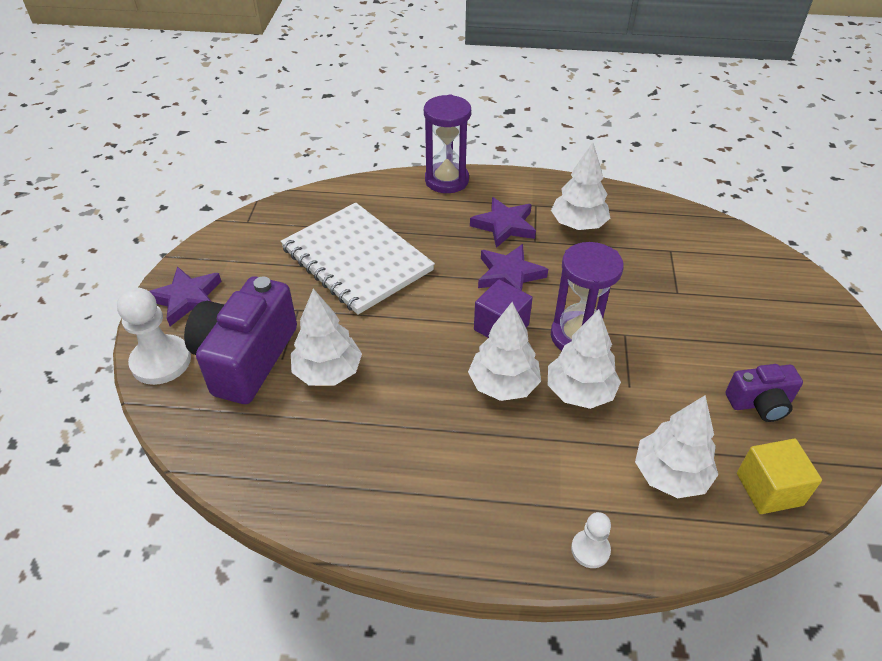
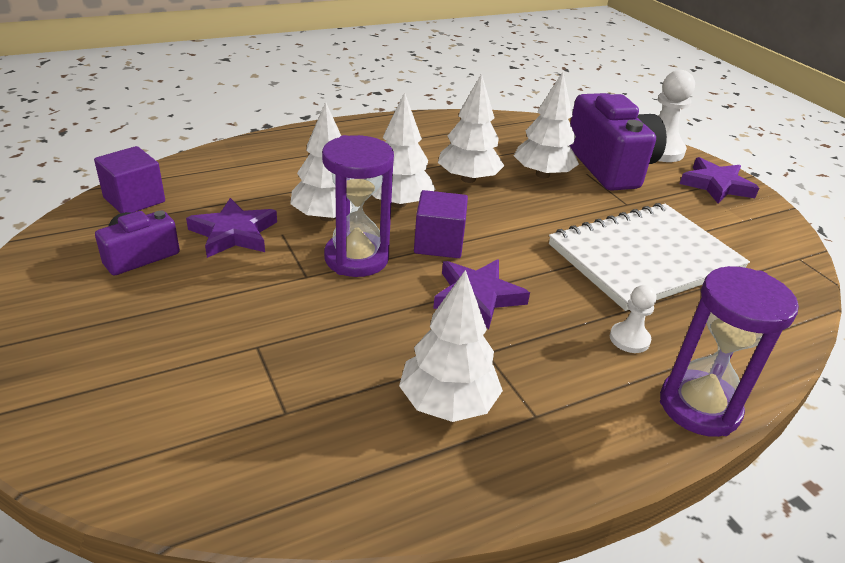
camera: 145 degrees right, 10 degrees down
white notebook [280,202,435,315] -> white notebook turned 45 degrees counterclockwise [549,203,750,311]
purple star [470,197,536,248] -> purple star moved to [186,198,277,258]
white pawn [571,512,611,568] -> white pawn moved to [610,285,657,353]
white tree [635,396,718,498] -> white tree moved to [438,73,504,183]
yellow cube [737,439,822,514] -> purple cube [94,146,165,213]

